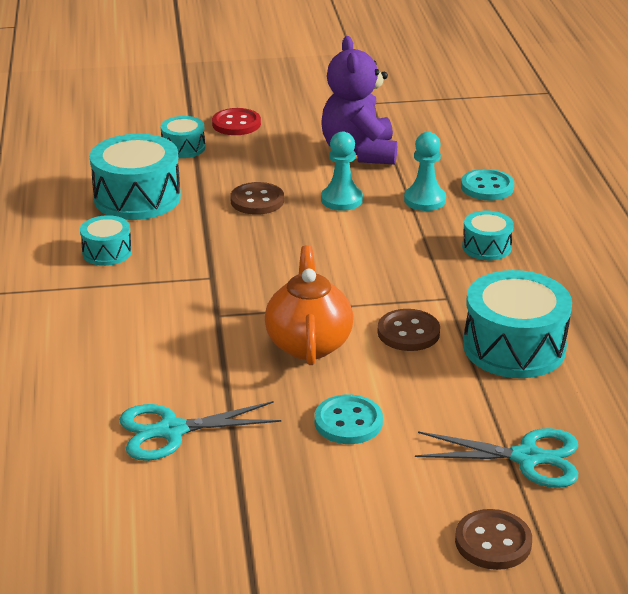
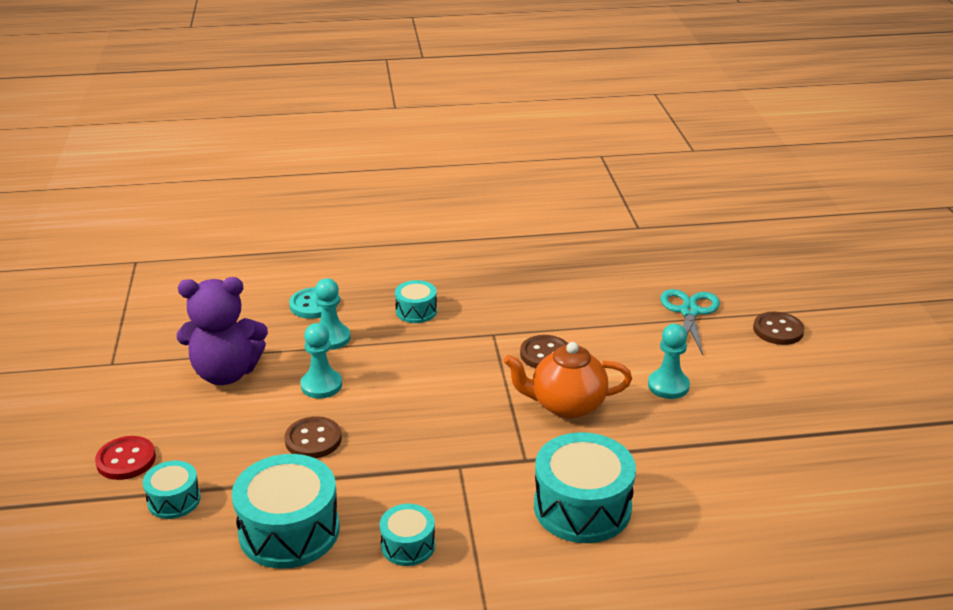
camera: 90 degrees left, 0 degrees up
turquoise scissors [119,401,281,461] -> none
turquoise button [315,395,383,444] -> turquoise pawn [648,324,690,399]
turquoise drum [463,270,572,378] -> turquoise drum moved to [534,432,636,543]

